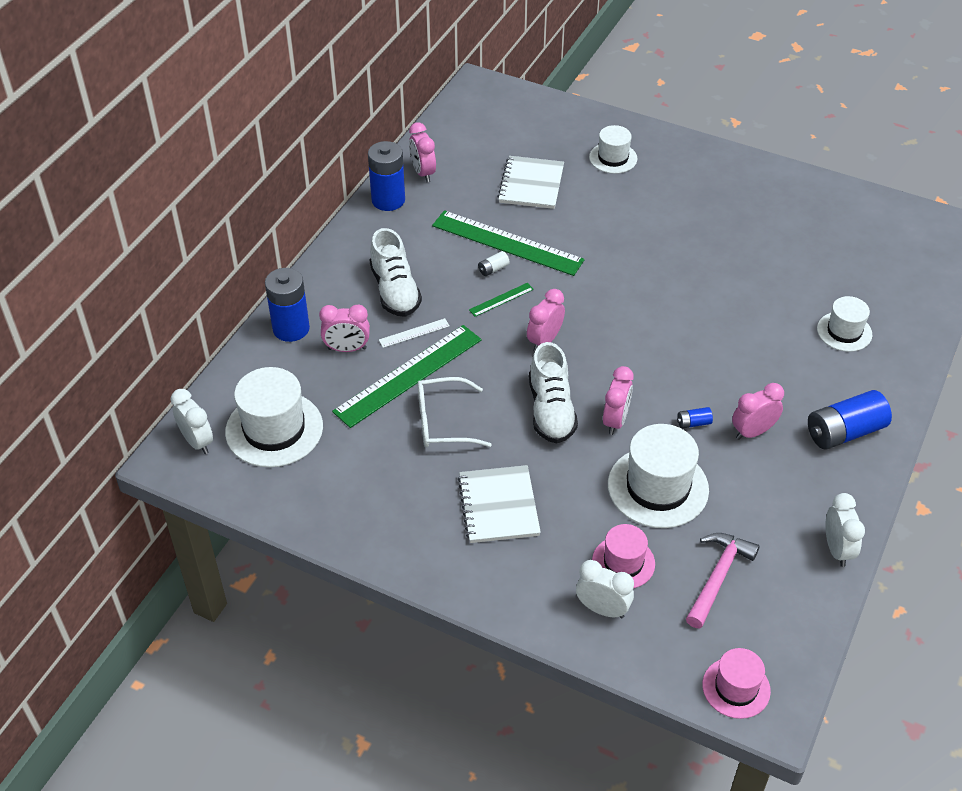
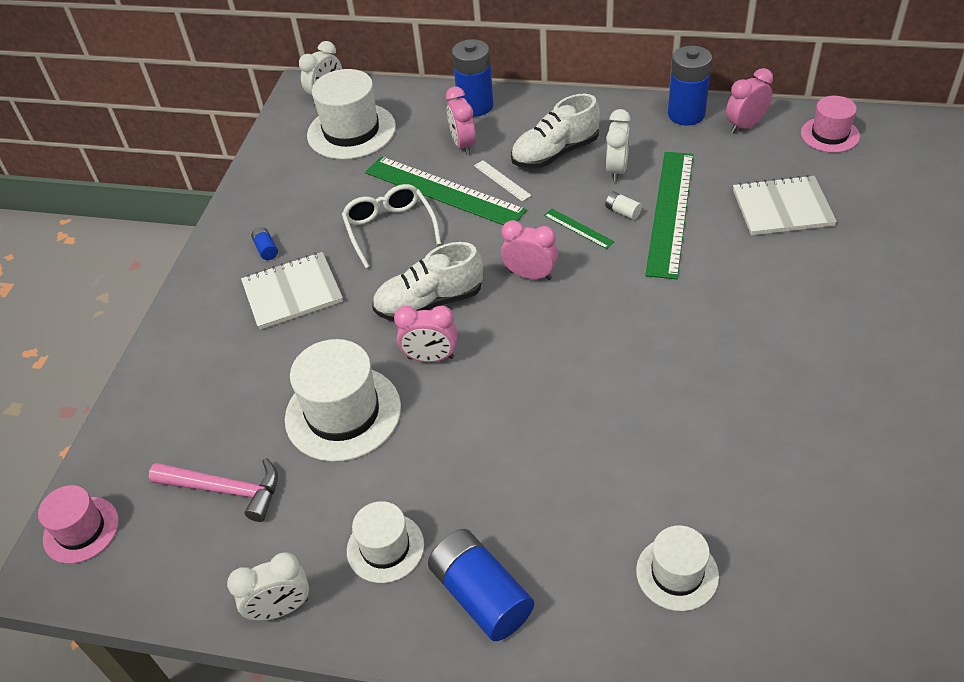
camera: 80 degrees right, 0 degrees up
white clock [576,560,634,618] -> white clock moved to [606,109,631,182]
white hat [589,125,637,174] -> white hat moved to [347,501,424,583]
pink hat [592,524,655,588] -> pink hat moved to [801,96,860,153]
blue battery [677,407,713,429] -> blue battery moved to [251,227,278,260]
pink clock [732,383,784,440] -> none

